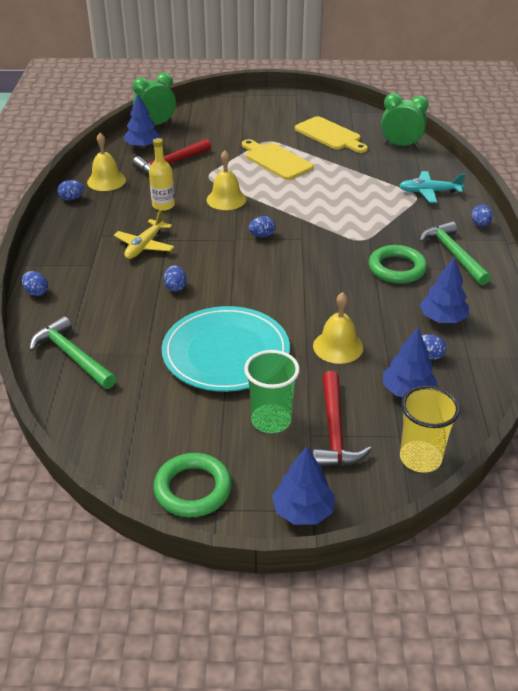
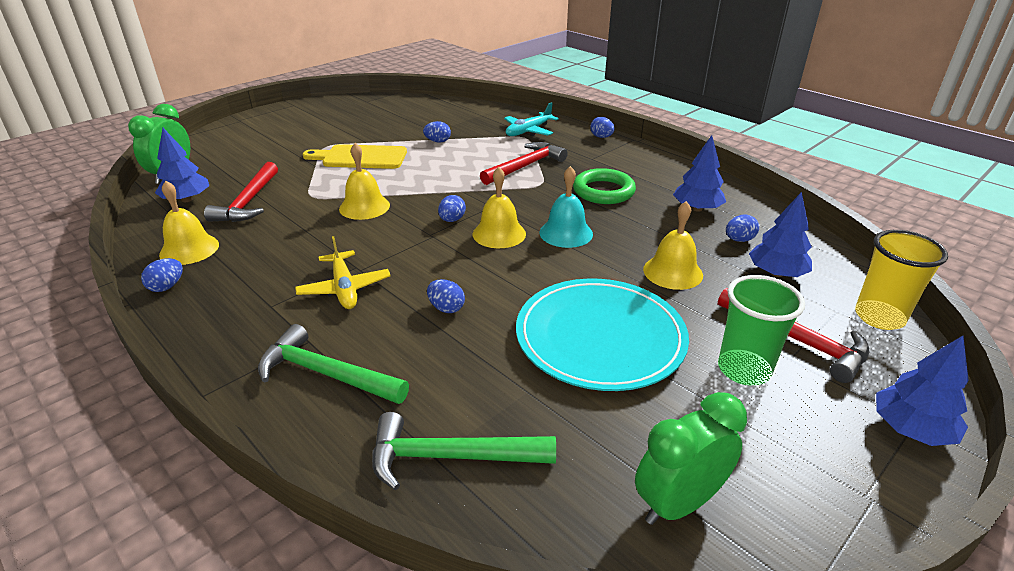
camera: 45 degrees left, 5 degrees down
blue egg [22,271,48,296] -> blue egg moved to [423,121,451,143]
yellow bottle [149,138,175,211] -> none
green ring [153,453,232,517] -> none
yellow cutting board [295,116,368,153] -> none
green clock [381,93,428,148] -> green clock moved to [635,392,747,525]
green hammer [419,221,491,285] -> green hammer moved to [258,324,409,404]
none -> yellow bell [473,167,526,248]
none -> red hammer [480,142,568,185]
none -> turquoise bell [539,166,593,248]

